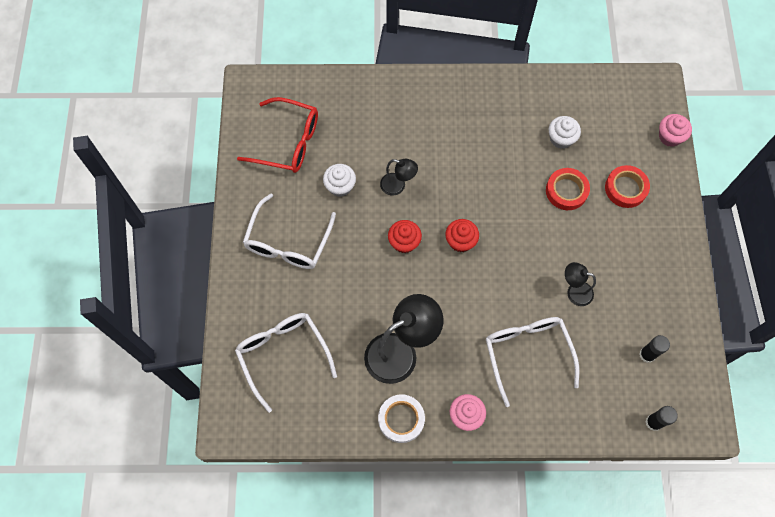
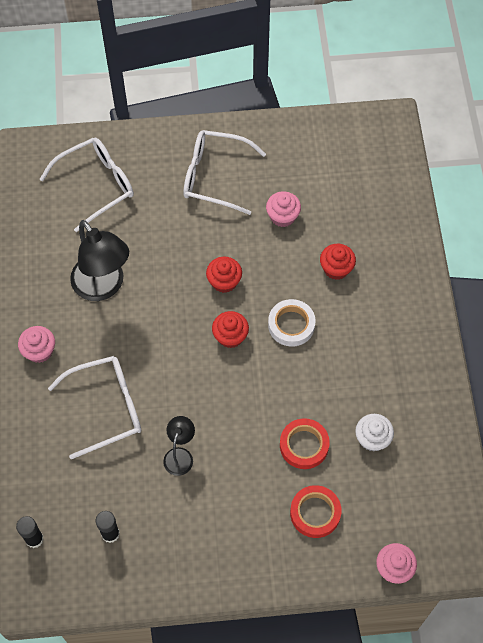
camera: 85 degrees right, 5 degrees down
red glasses [237,97,318,173] -> none
white cupcake [323,164,356,197] -> pink cupcake [266,191,301,227]
white tape [378,394,425,443] -> white tape moved to [268,299,316,347]
black lamp [380,159,418,196] -> none
none -> red cupcake [320,244,356,280]

